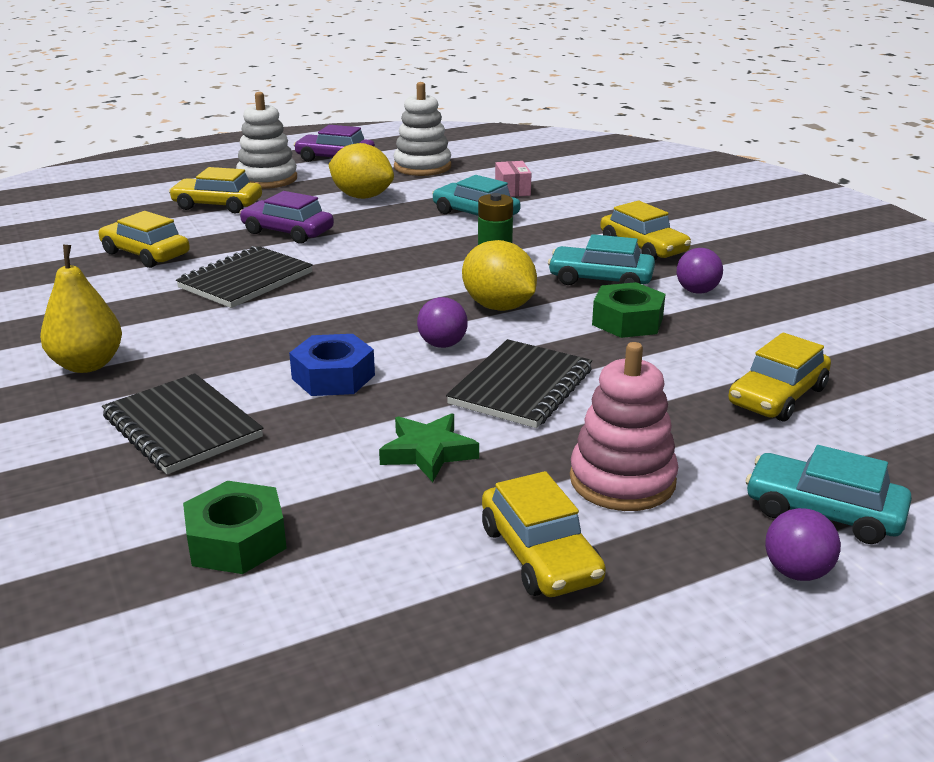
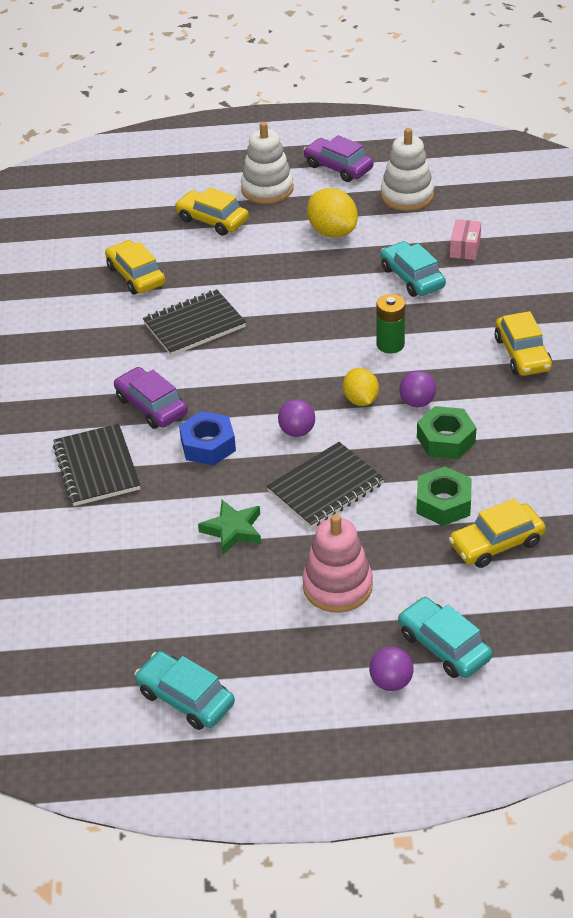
camera: 25 degrees right, 15 degrees up
yellow pear [40,244,122,373] -> none
green nut [183,481,287,574] -> green nut moved to [416,466,471,526]
purple car [239,191,334,244] -> purple car moved to [114,367,188,429]
yellow lemon [462,240,537,311] -> yellow lemon [343,368,379,406], size x0.66
yellow car [482,471,606,597] -> none
turquoise car [548,234,655,285] -> turquoise car moved to [134,651,235,730]
purple ball [677,248,723,294] -> purple ball moved to [399,371,436,407]

